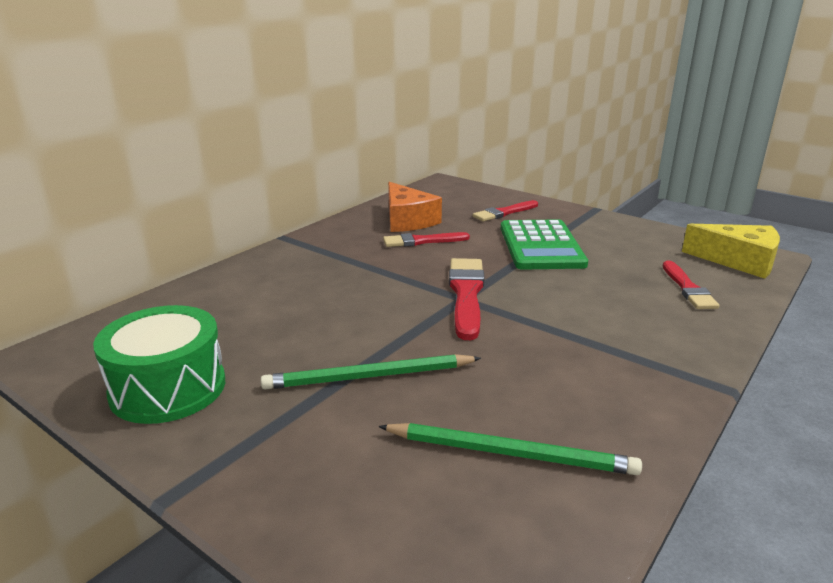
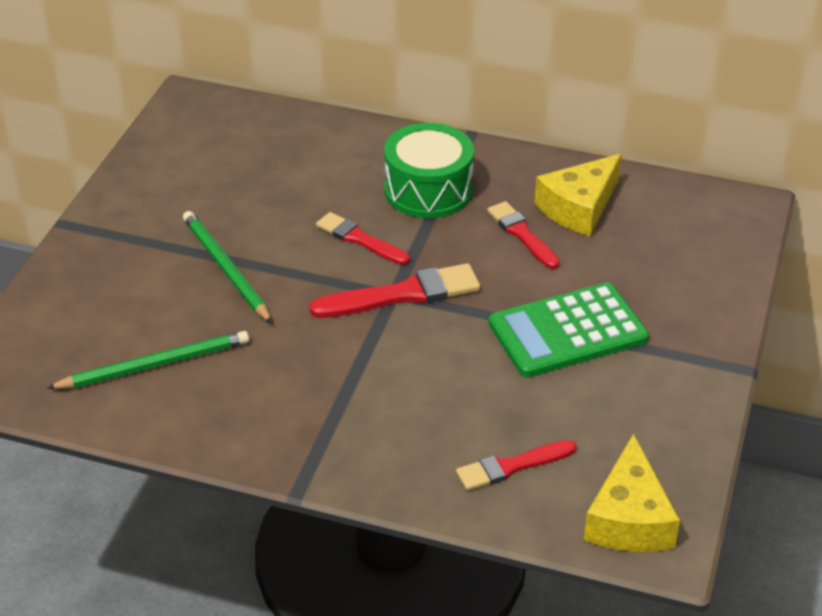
camera: 70 degrees right, 15 degrees up
green drum [93,305,225,424] -> green drum moved to [384,123,474,218]
green pencil [378,423,642,475] -> green pencil turned 105 degrees counterclockwise [46,331,249,389]
orange cheese [388,182,442,232] -> yellow cheese [534,154,622,236]
red brush [473,200,538,221] -> red brush moved to [316,212,410,265]

